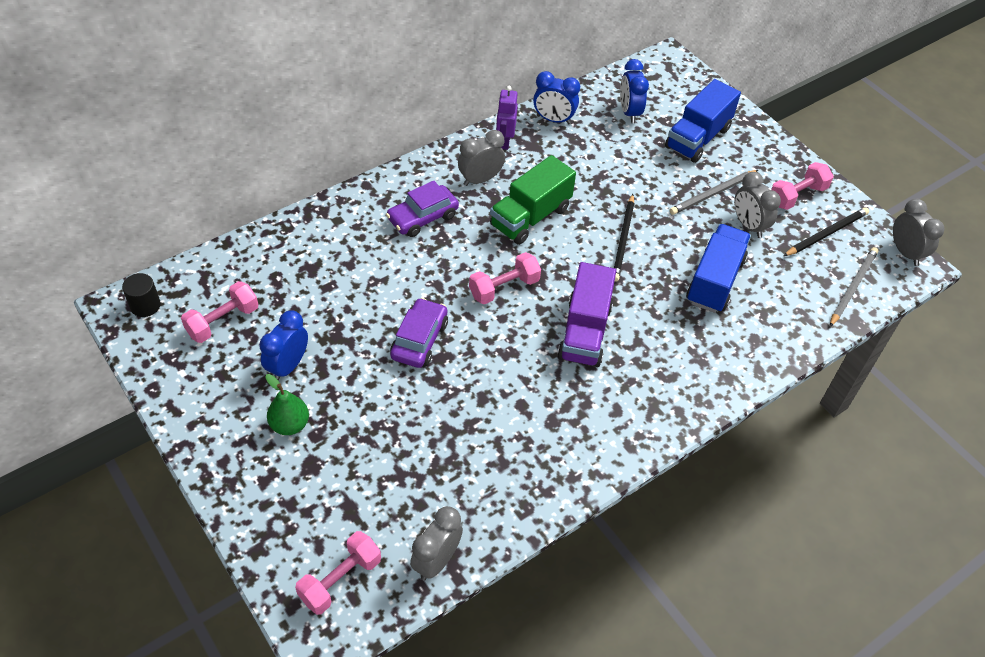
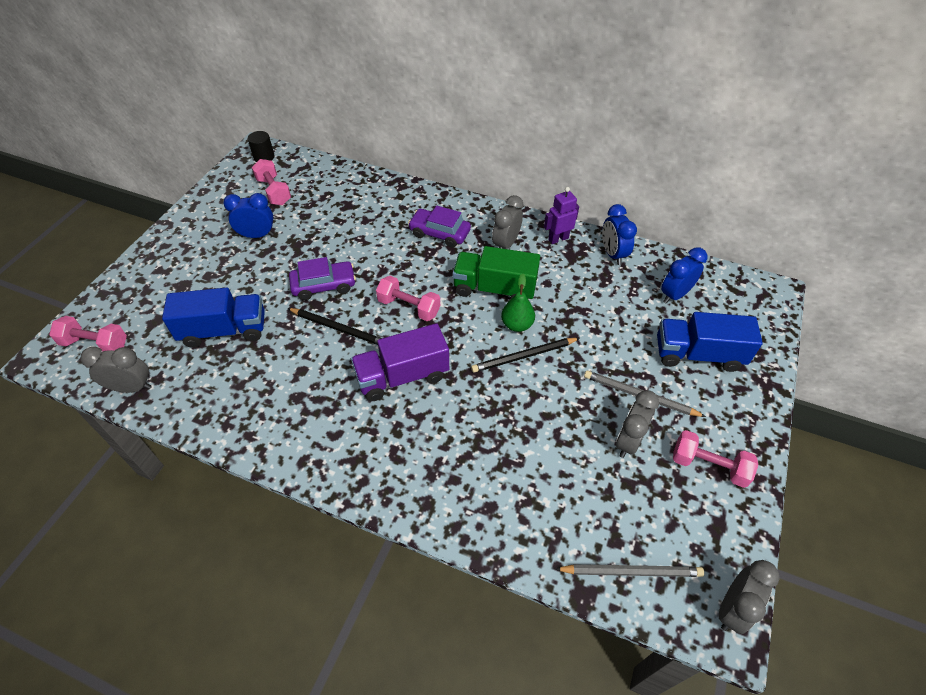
camera: 60 degrees right, 0 degrees up
pink dumbbell [181,281,258,343] -> pink dumbbell turned 45 degrees clockwise [252,159,291,205]
green pear [265,374,309,435] -> green pear moved to [501,274,535,332]
grey clock [458,130,505,186] -> grey clock turned 90 degrees counterclockwise [492,195,523,249]
blue truck [686,224,751,313] -> blue truck moved to [162,287,265,348]
black pencil [783,207,869,256] -> black pencil moved to [288,308,382,345]

